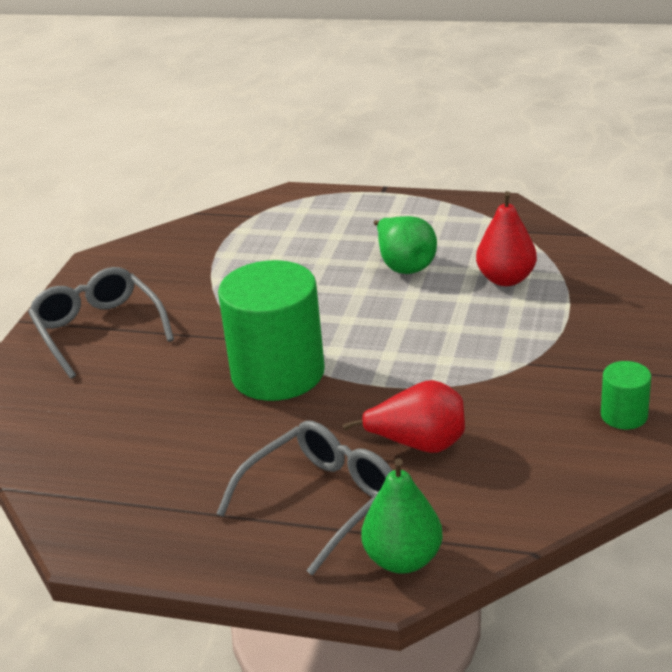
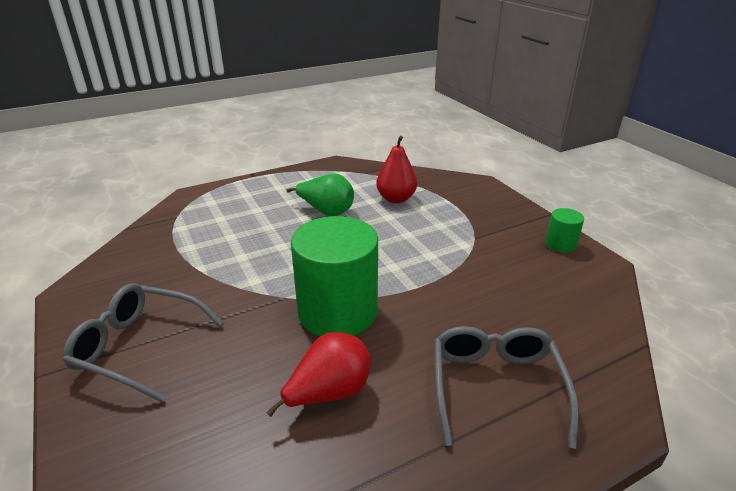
camera: 45 degrees left, 0 degrees up
red pear [343,380,465,453] -> red pear moved to [266,332,371,417]
green pear [361,458,443,574] -> none

